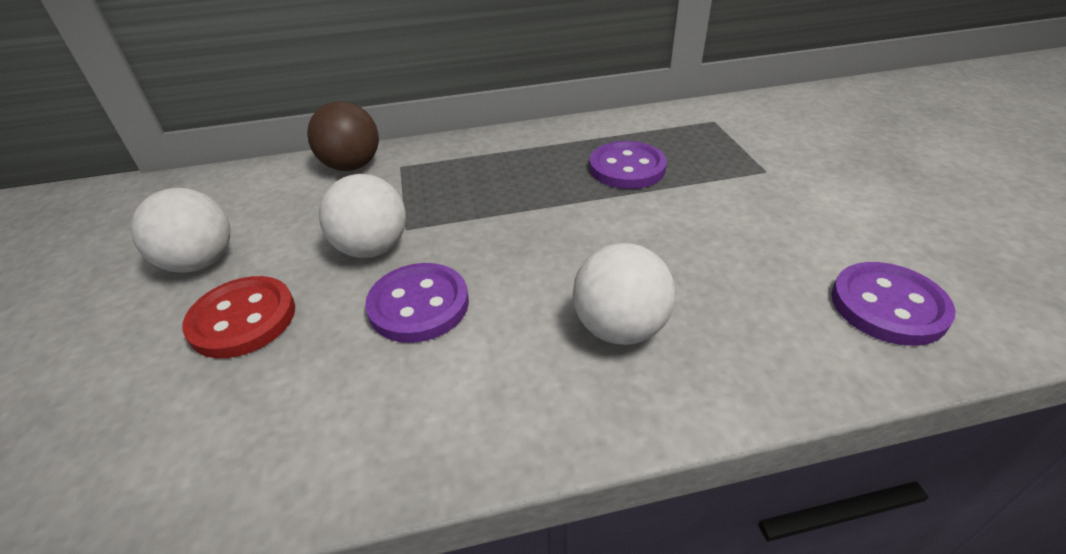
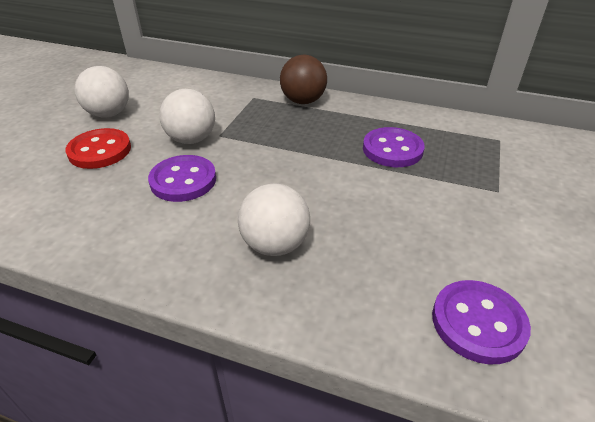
camera: 30 degrees right, 0 degrees up
brown ball [307,101,379,171] -> brown ball moved to [280,55,327,104]

